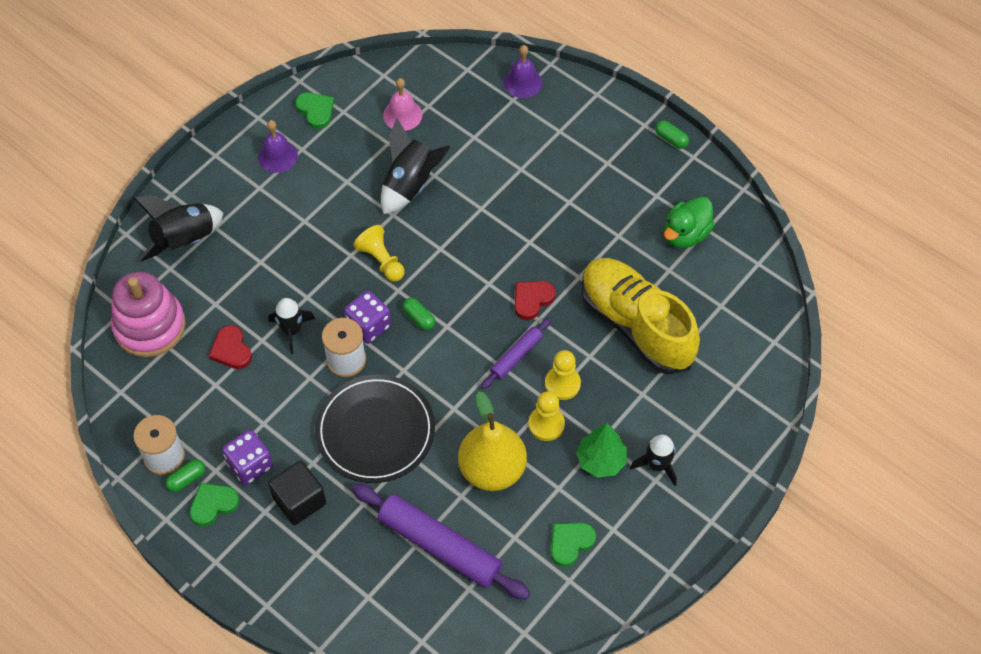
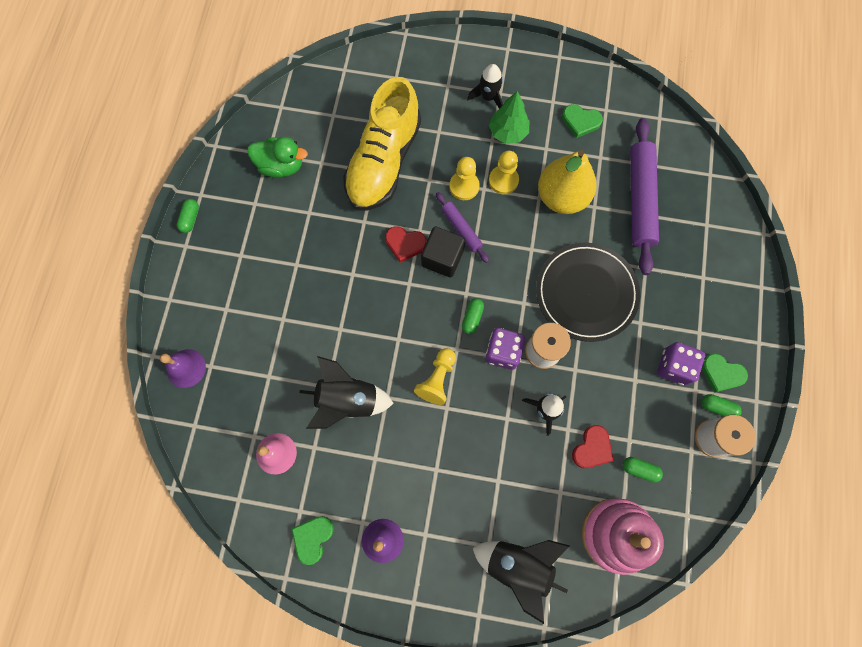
camera: 120 degrees left, 15 degrees up
black cube [268,461,326,525] -> black cube moved to [421,226,465,278]
purple rolling pin [481,318,551,389] -> purple rolling pin turned 45 degrees clockwise [436,192,489,263]
none -> green capsule [623,457,663,483]

